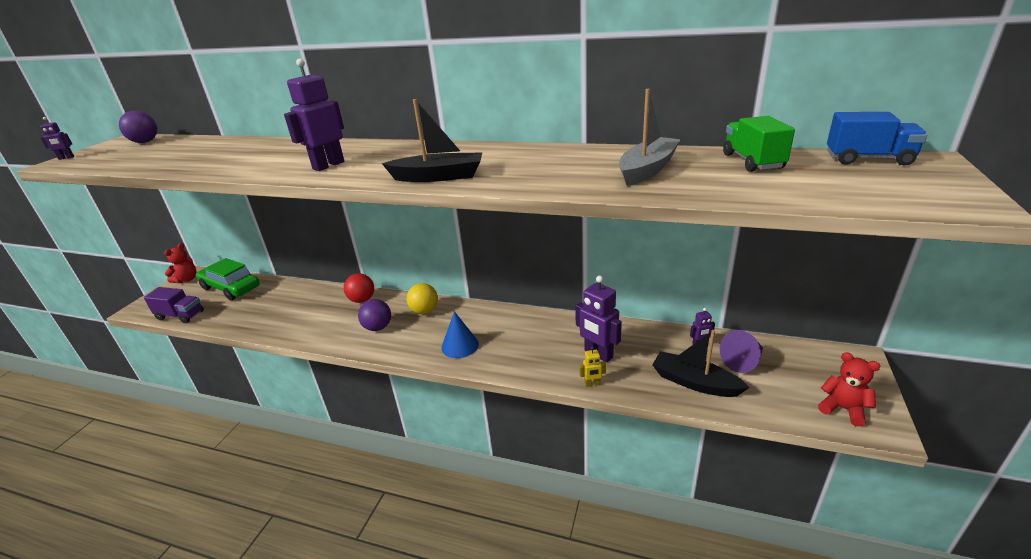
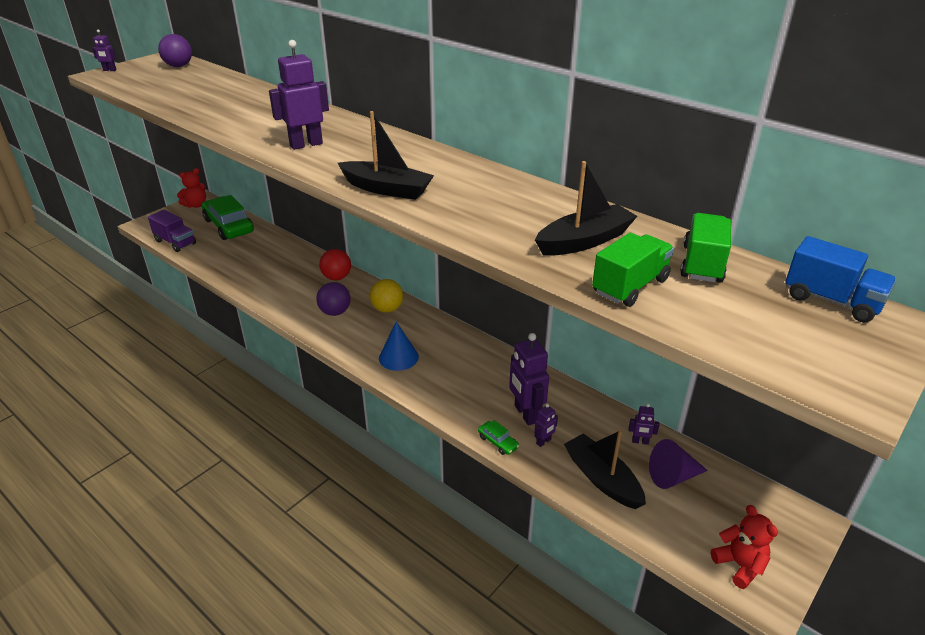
camera: 20 degrees right, 5 degrees up
yellow robot [579,347,606,387] -> green car [478,420,519,455]
grey boat [619,89,681,186] -> black boat [535,161,637,256]
none -> purple robot [534,404,558,447]
none -> green truck [592,233,674,307]

